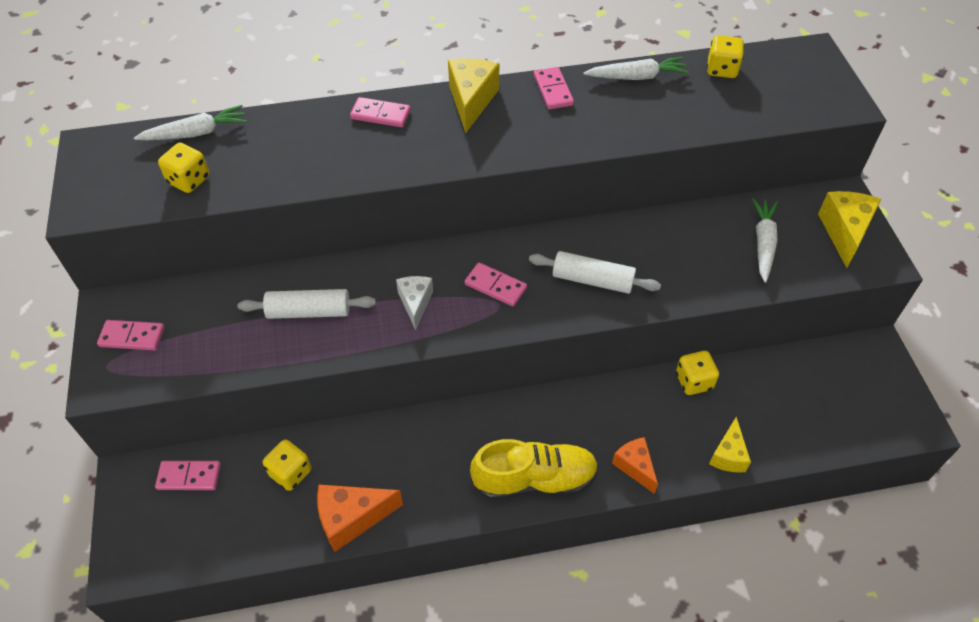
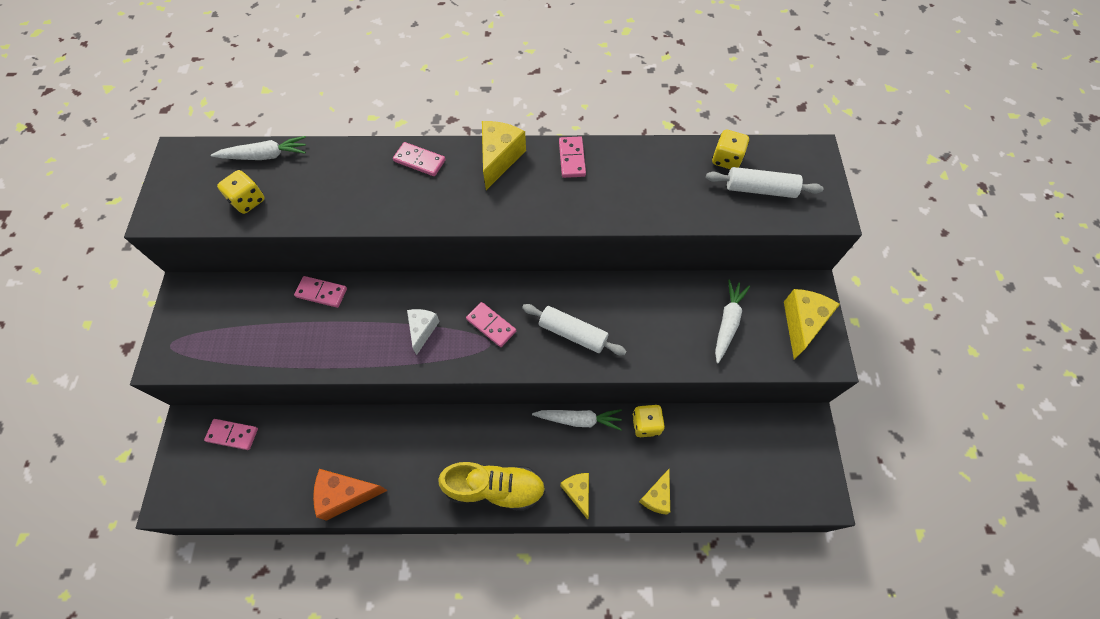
camera: 10 degrees right, 10 degrees up
pink domino [97,320,165,350] -> pink domino moved to [294,276,347,308]
white rolling pin [238,289,376,319] -> white rolling pin moved to [706,167,824,198]
yellow dice [263,439,311,491] -> none
white carrot [583,57,689,80] -> white carrot moved to [532,409,622,431]
orange cheese [612,437,658,494] -> yellow cheese [560,473,589,520]

